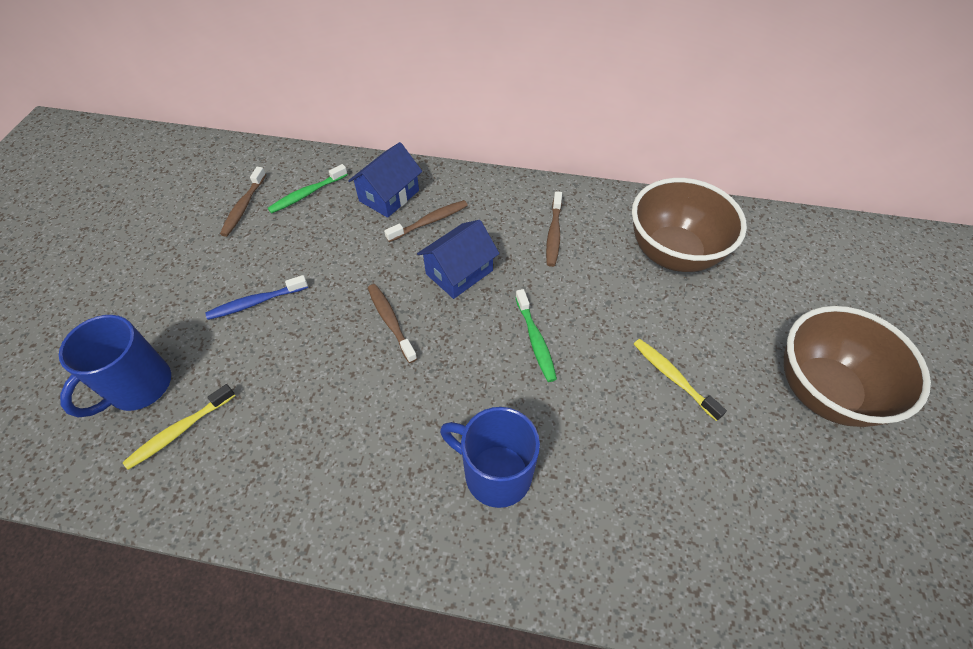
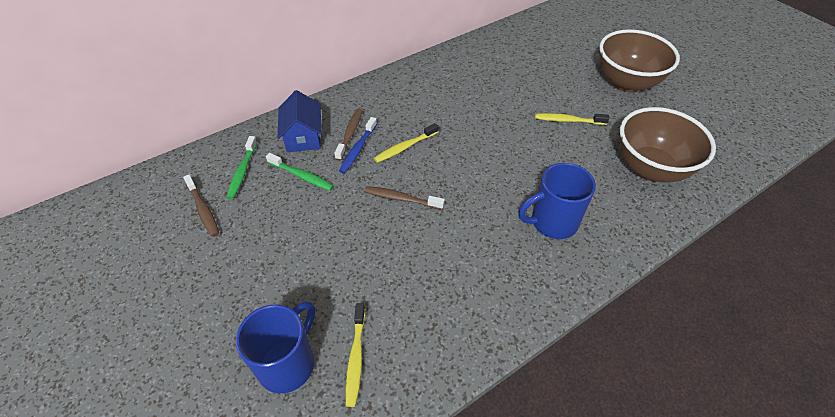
camera: 45 degrees left, 5 degrees down
blue mug [59,315,171,417] -> blue mug turned 135 degrees counterclockwise [236,301,315,393]
blue toothbrush [205,275,308,320] -> blue toothbrush moved to [339,117,377,174]
blue house [417,220,500,299] -> yellow toothbrush [374,123,438,163]
green toothbrush [515,289,557,382] -> green toothbrush moved to [266,153,334,191]
brown toothbrush [546,191,562,267] -> none
brown bowl [632,178,747,272] -> brown bowl moved to [620,107,716,182]

